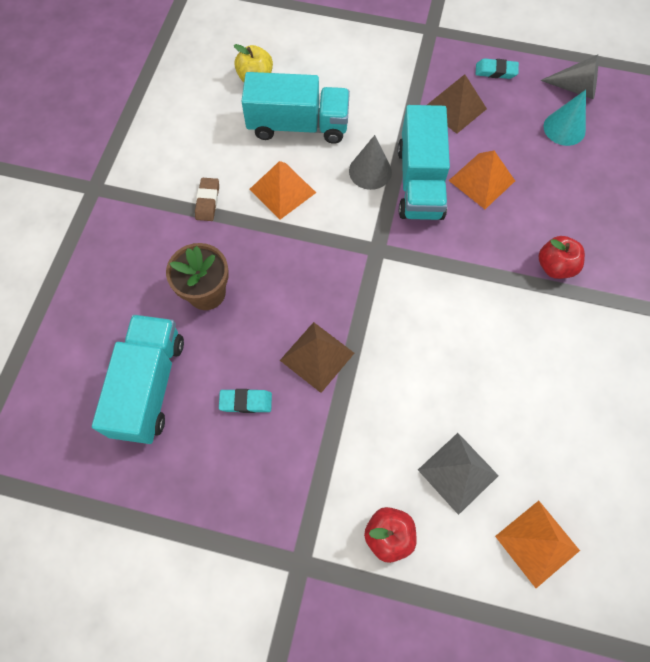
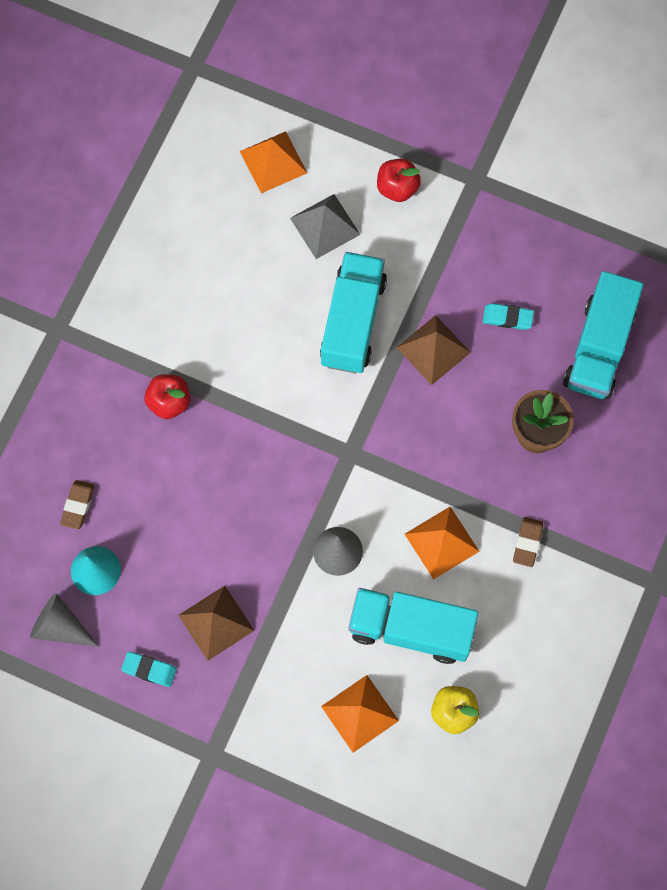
camera: 170 degrees left, 5 degrees up
turquoise truck [398,105,450,220] -> turquoise truck moved to [320,252,387,374]
orange pyramid [448,151,515,209] -> orange pyramid moved to [321,675,399,753]
none -> brown eraser [60,480,94,529]

